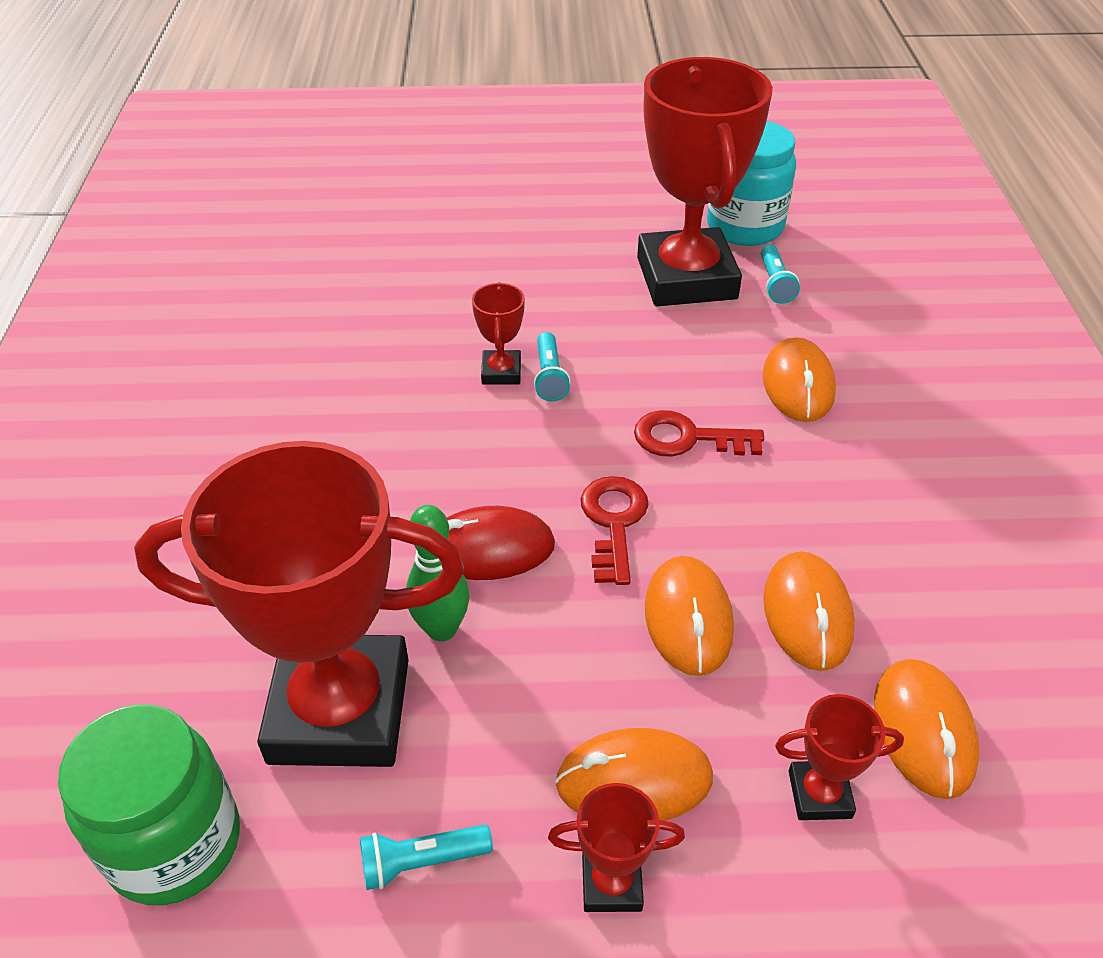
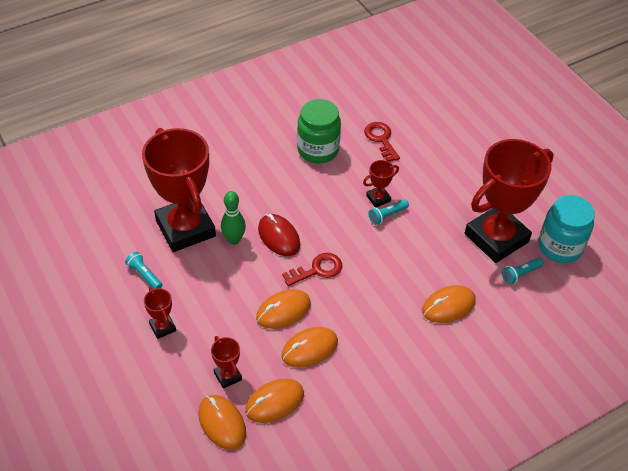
camera: 60 degrees right, 5 degrees up
green jar [58,704,240,905] -> green jar moved to [297,99,341,163]
orange mouse [555,728,713,821] -> orange mouse moved to [198,395,246,450]
red key [634,410,764,456] -> red key moved to [364,122,400,162]

